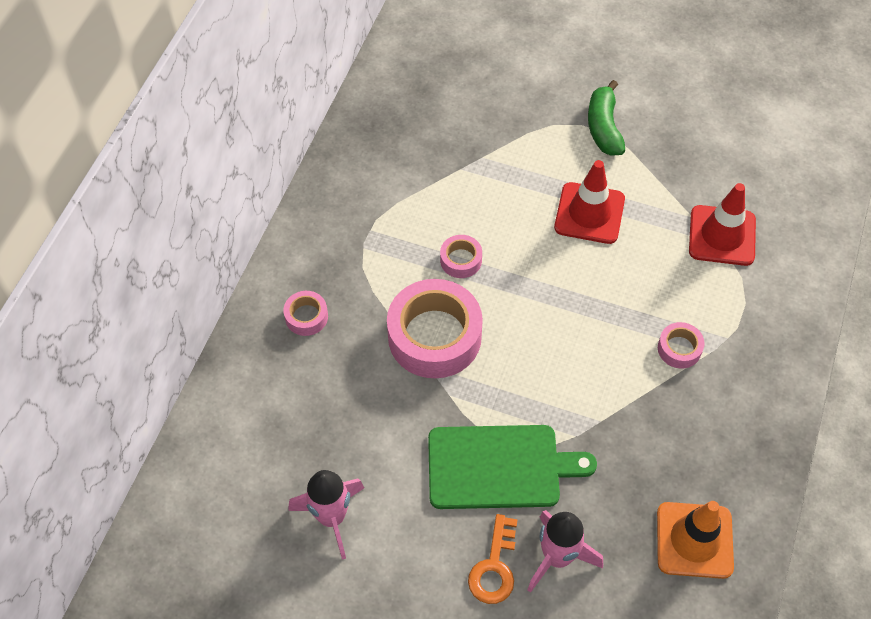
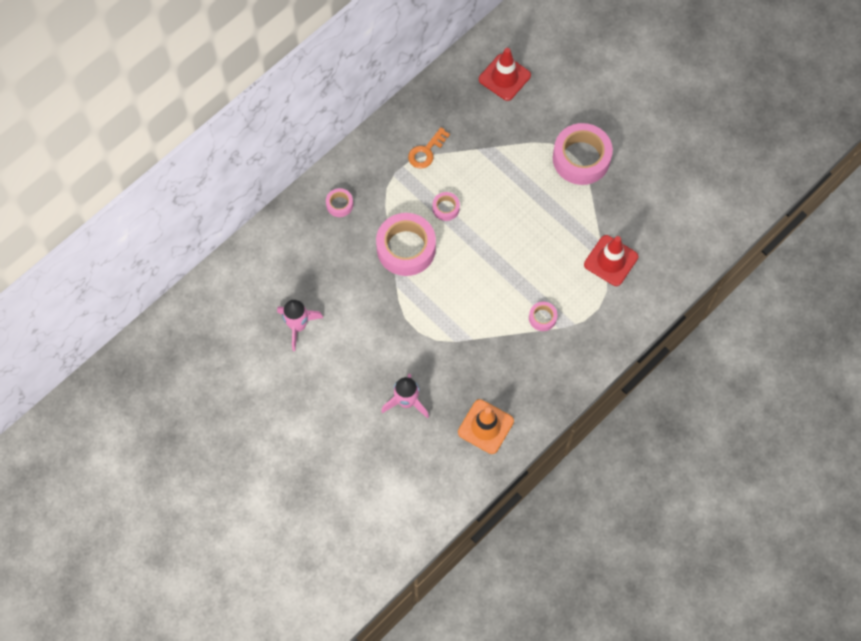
camera: 25 degrees right, 10 degrees up
green cutting board [428,425,597,509] -> none
orange key [468,514,518,604] -> orange key moved to [408,127,450,169]
red traffic cone [554,160,625,244] -> red traffic cone moved to [479,48,531,101]
green banana [588,80,625,156] -> pink tape [553,123,613,185]

